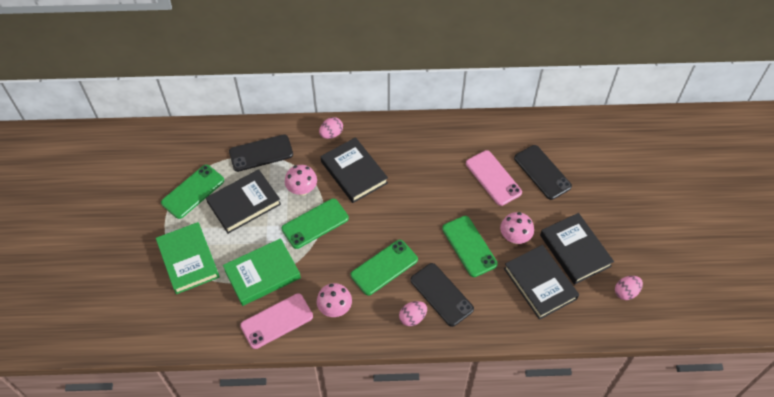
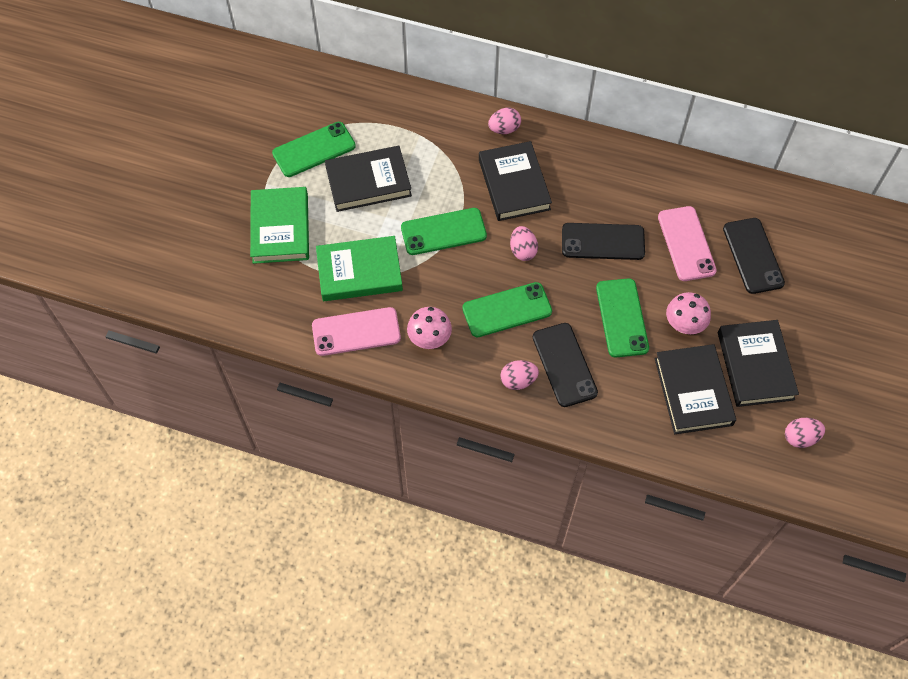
camera: 20 degrees right, 5 degrees up
black phone [229,134,293,172] -> black phone moved to [562,223,645,260]
pink mushroom [285,165,317,196] -> none
none -> pink egg [510,226,538,261]

